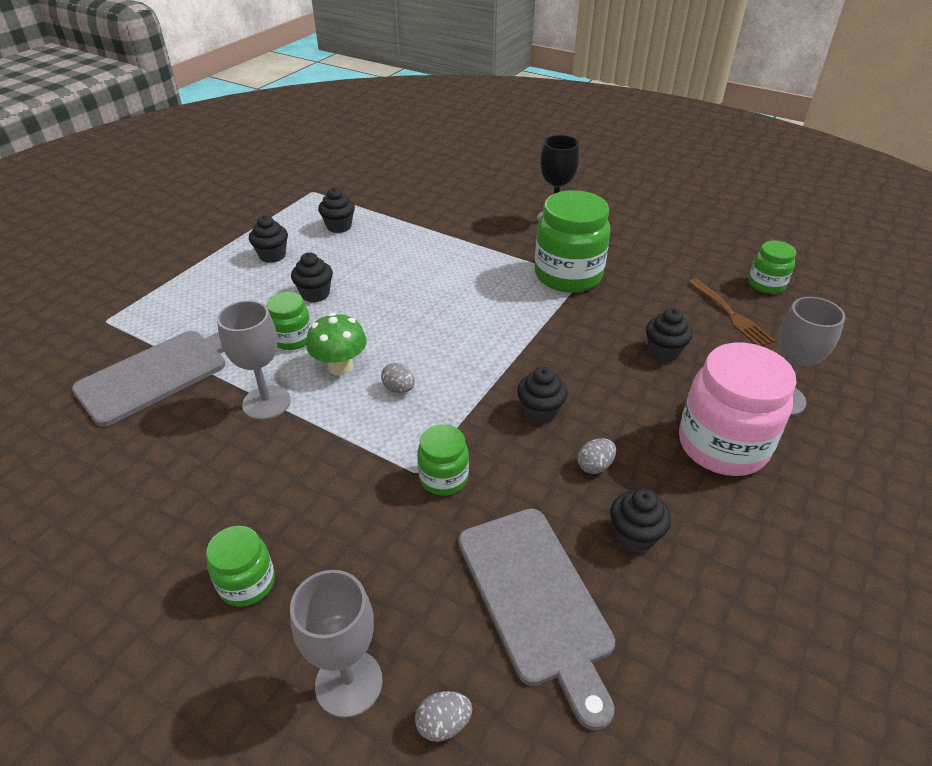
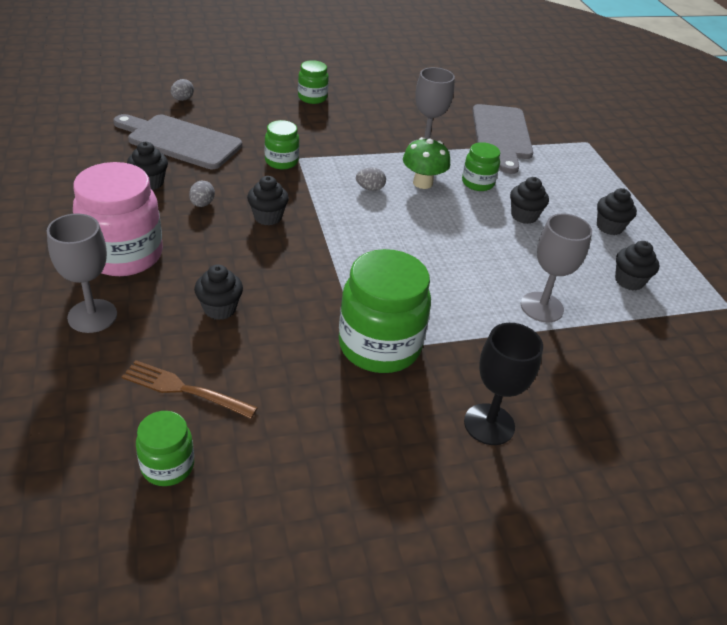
camera: 130 degrees right, 0 degrees up
grey goblet [290,570,383,718] -> grey goblet moved to [521,213,592,322]

